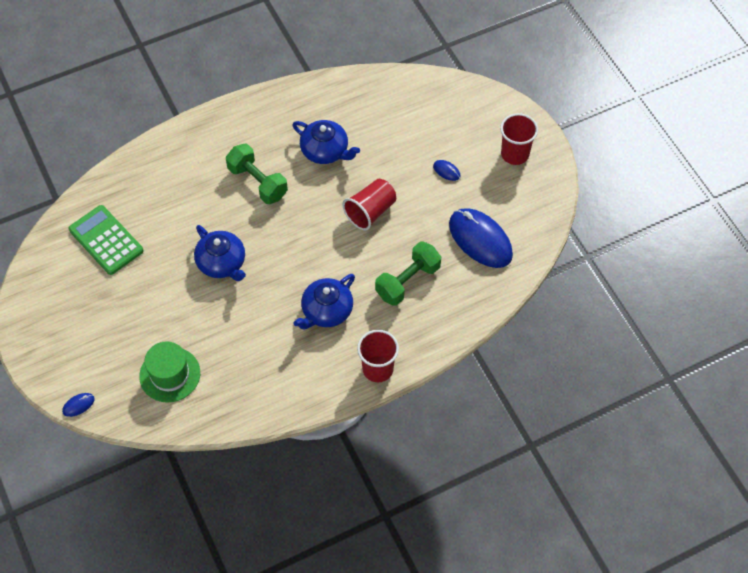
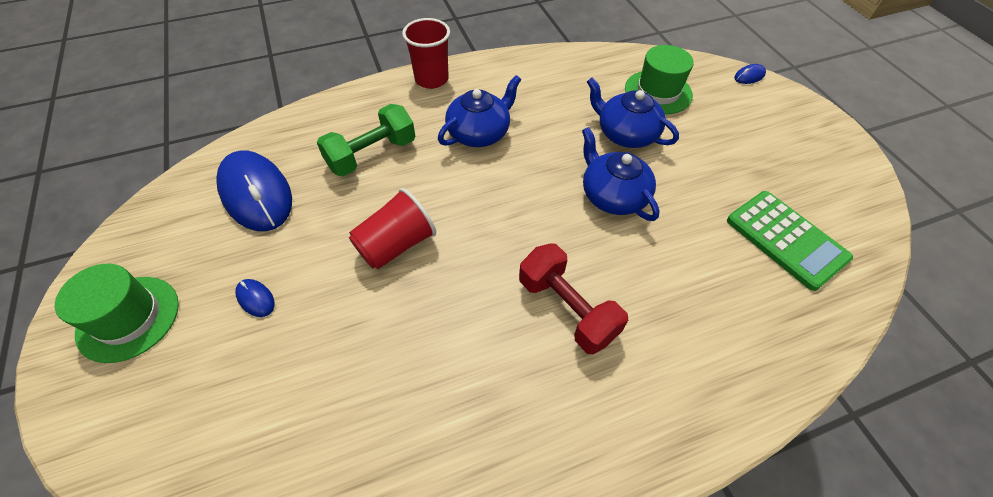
camera: 175 degrees left, 5 degrees down
green dumbbell [226,144,288,204] -> red dumbbell [519,243,628,355]
blue teapot [293,120,360,164] -> blue teapot moved to [587,77,679,148]
red cup [500,113,538,165] -> green hat [55,264,179,363]

